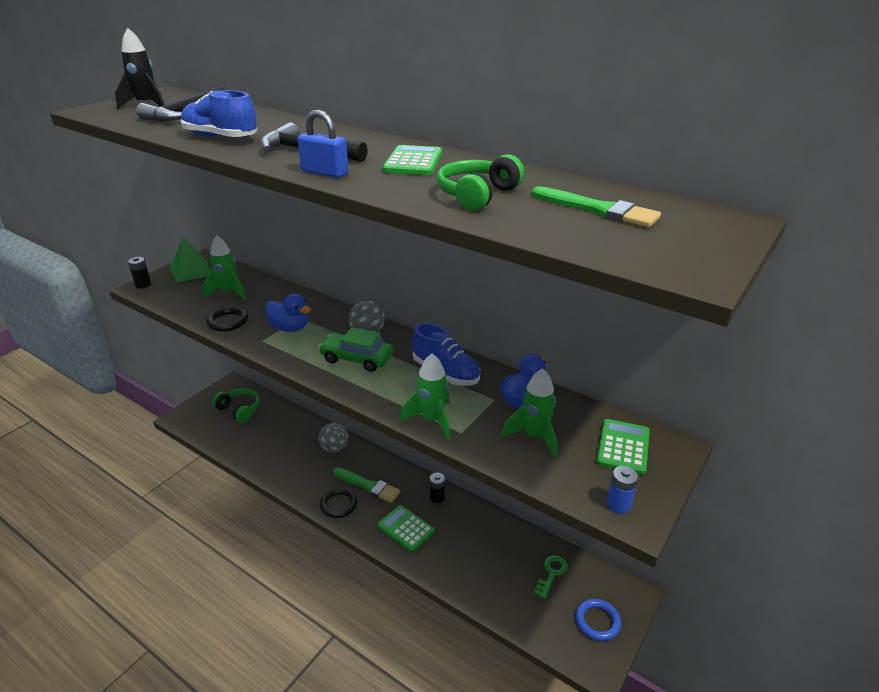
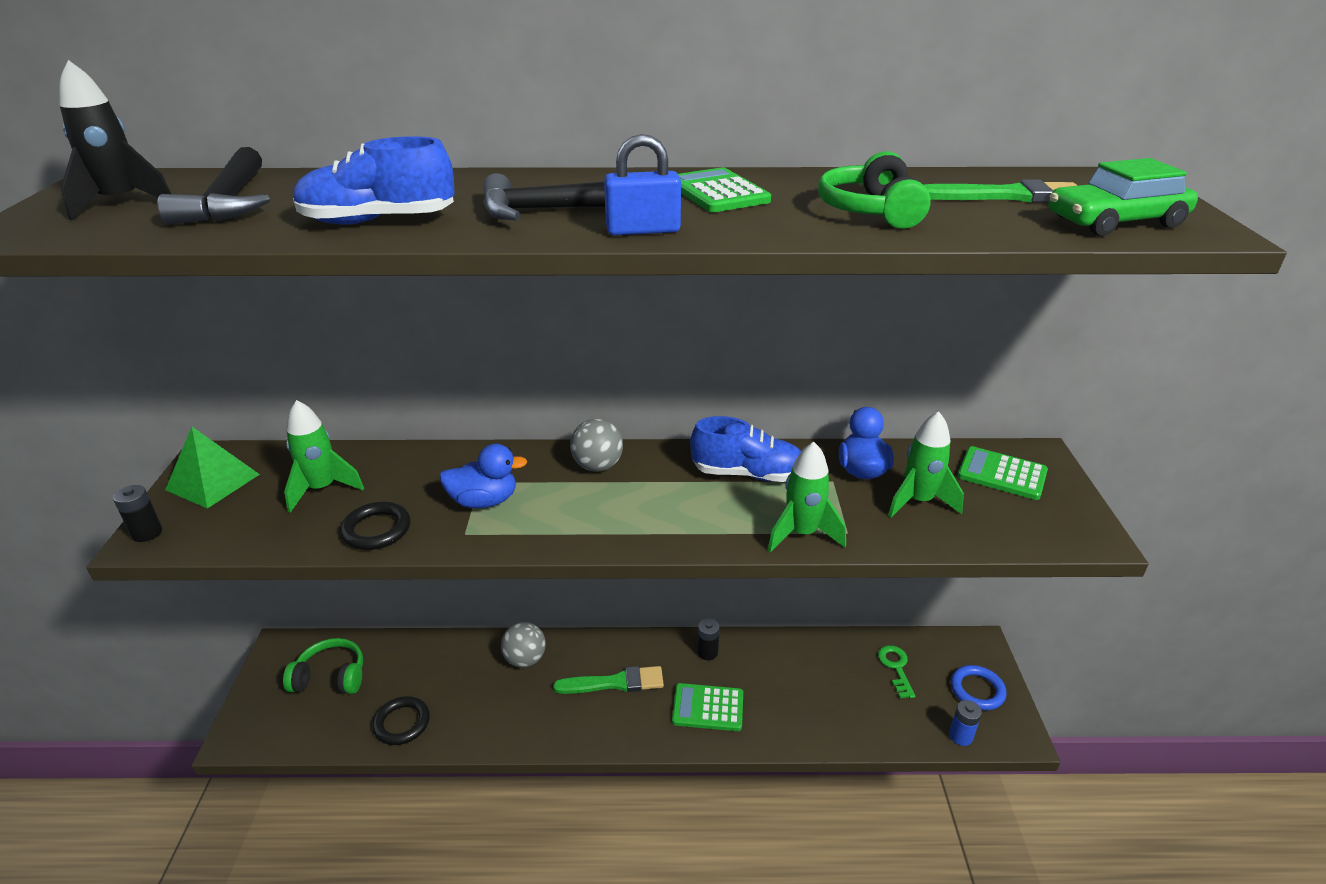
camera: 35 degrees left, 0 degrees up
green car [319,327,394,372] -> green car moved to [1049,158,1198,236]
black ring [320,488,358,518] -> black ring moved to [372,696,430,745]
green calculator [596,419,650,475] -> green calculator turned 45 degrees counterclockwise [957,446,1048,500]
blue battery [607,466,638,514] -> blue battery moved to [949,700,982,746]

